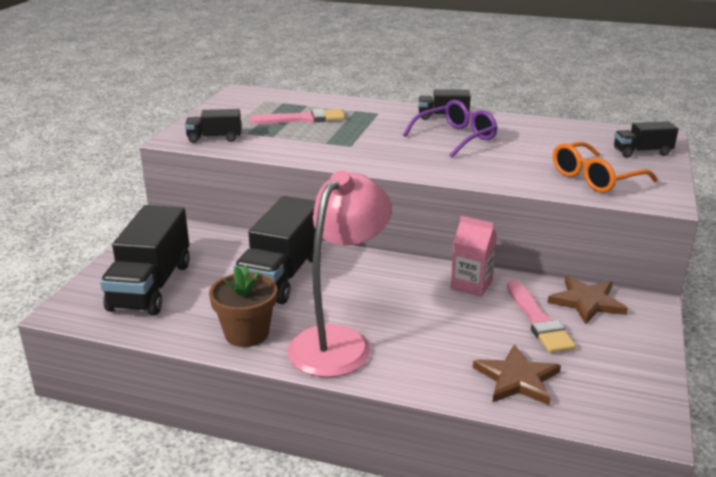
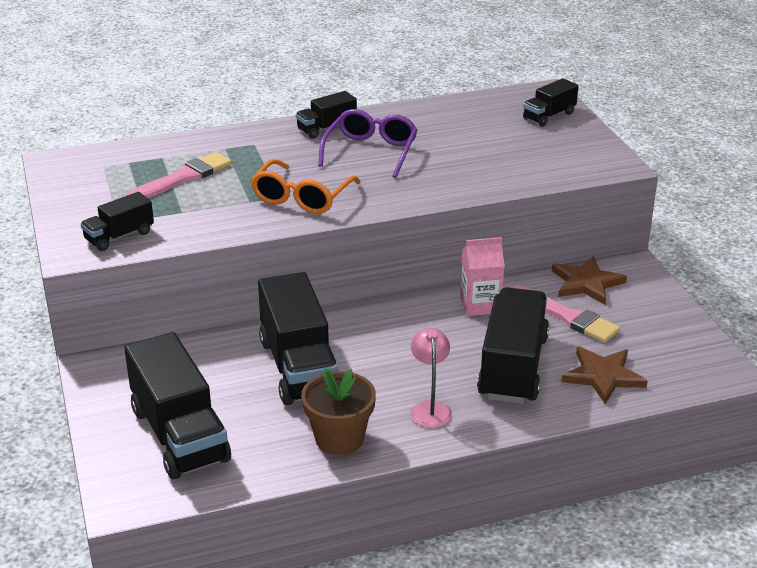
camera: 35 degrees left, 5 degrees up
pink lamp [287,170,392,377] -> pink lamp [411,328,452,428], size x0.48
orange glasses [553,142,658,193] -> orange glasses moved to [251,159,360,214]
none -> black truck [477,287,549,404]

